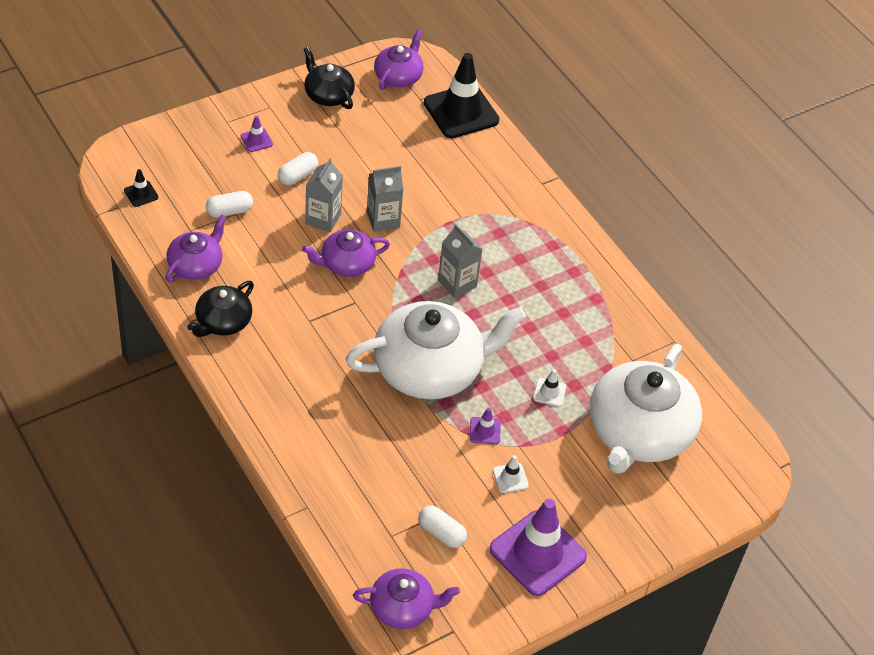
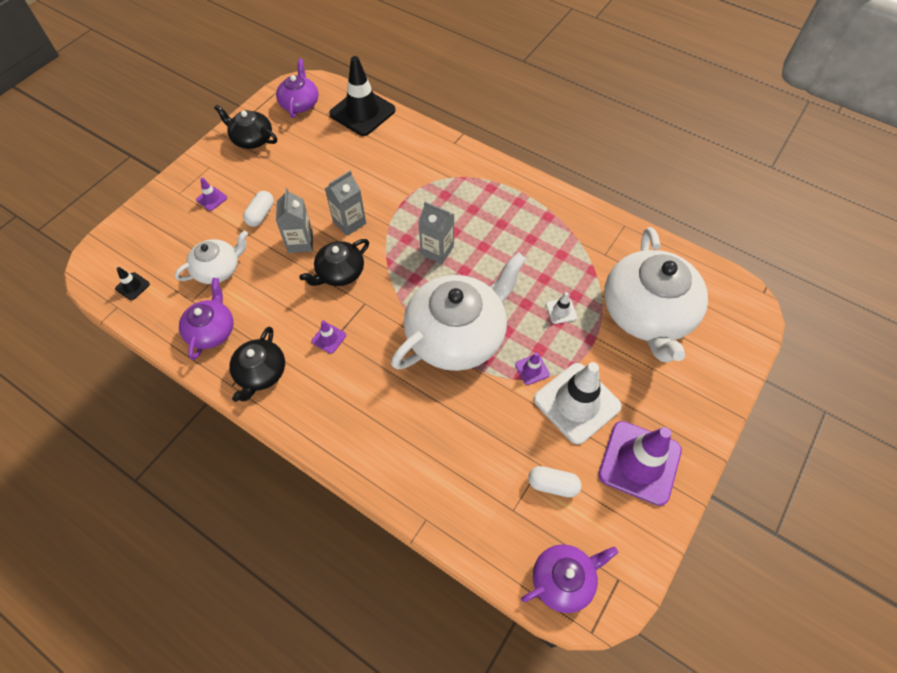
camera: 20 degrees left, 10 degrees up
white capsule [206,191,253,217] -> white teapot [175,231,248,284]
purple teapot [302,229,390,277] -> black teapot [299,239,369,286]
white traffic cone [493,455,529,493] -> white traffic cone [534,362,622,444], size x2.35
none -> purple traffic cone [311,320,346,354]

